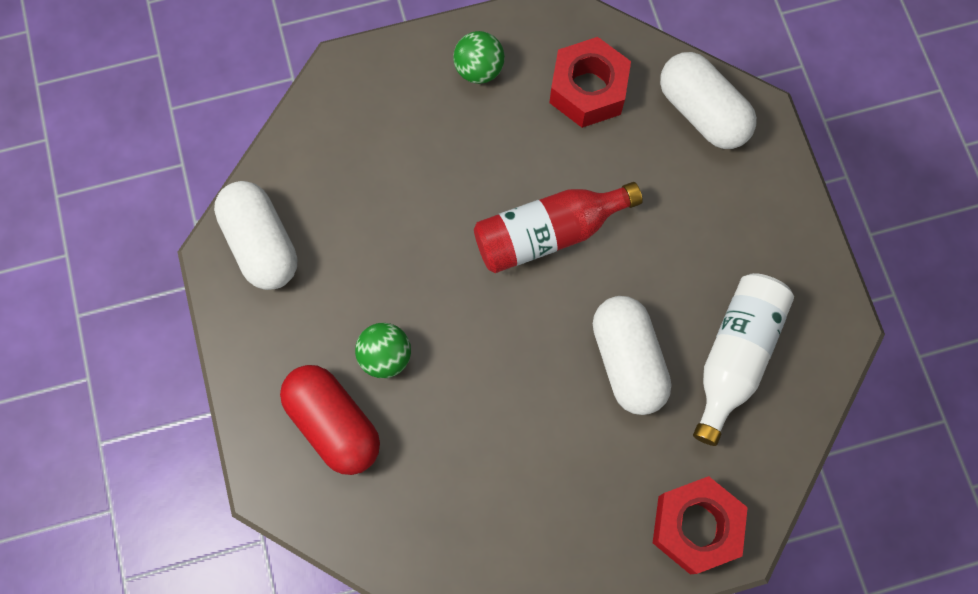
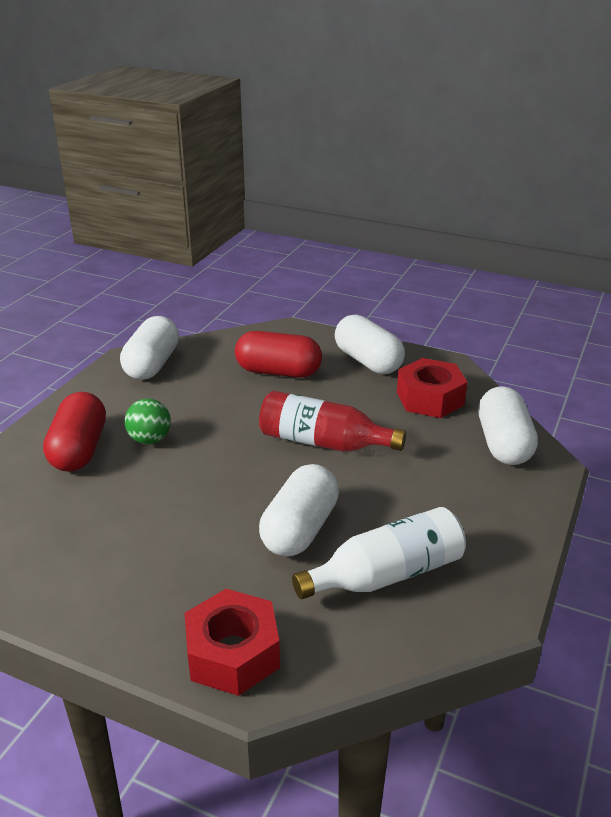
camera: 40 degrees right, 40 degrees down
green ball [453,31,505,84] -> white capsule [335,315,405,374]
none -> red capsule [235,331,322,378]

